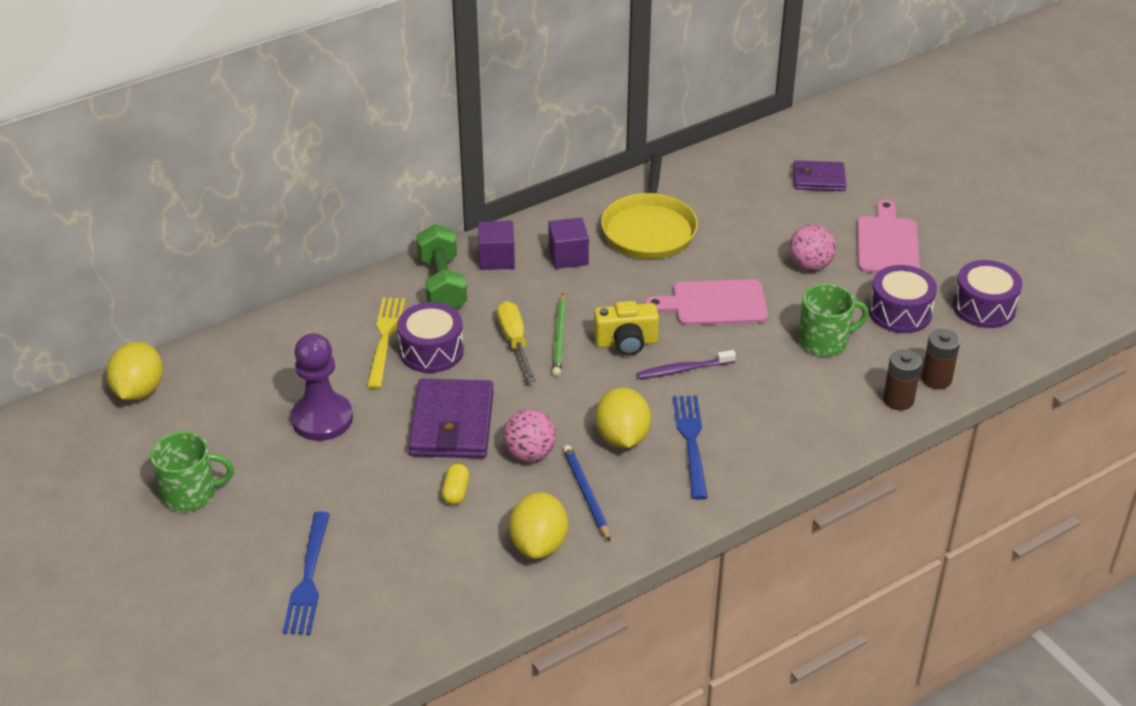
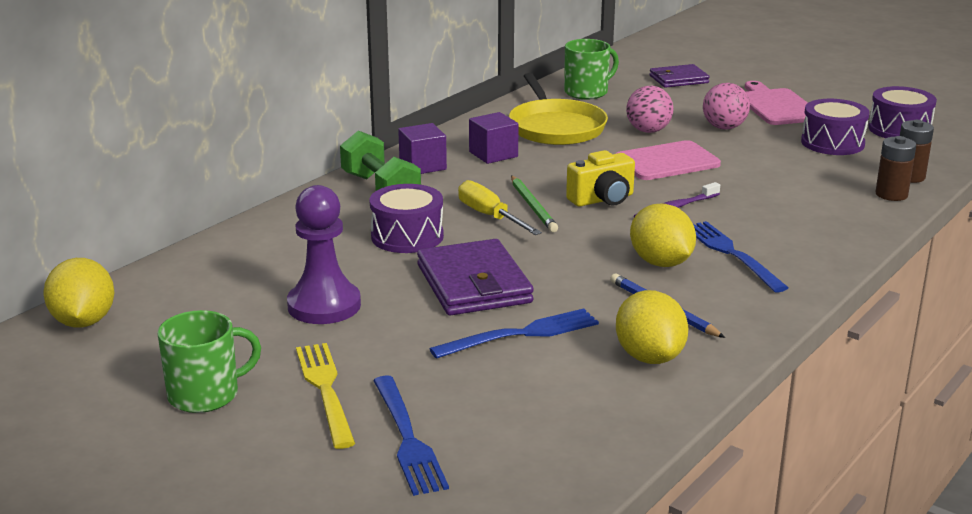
camera: 20 degrees left, 15 degrees down
yellow fork [367,298,405,389] -> yellow fork moved to [296,343,355,449]
yellow capsule [442,464,469,505] -> blue fork [429,308,599,359]
pink ball [503,409,556,462] -> pink ball moved to [626,86,674,133]
green mug [799,284,869,357] -> green mug moved to [564,39,619,99]

